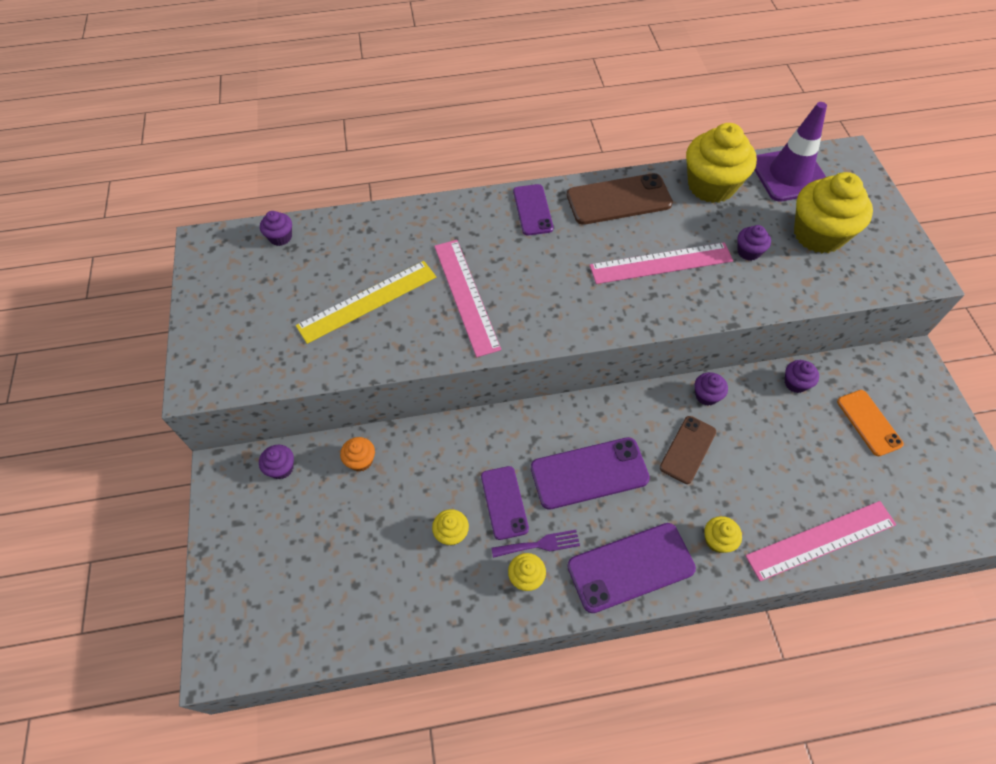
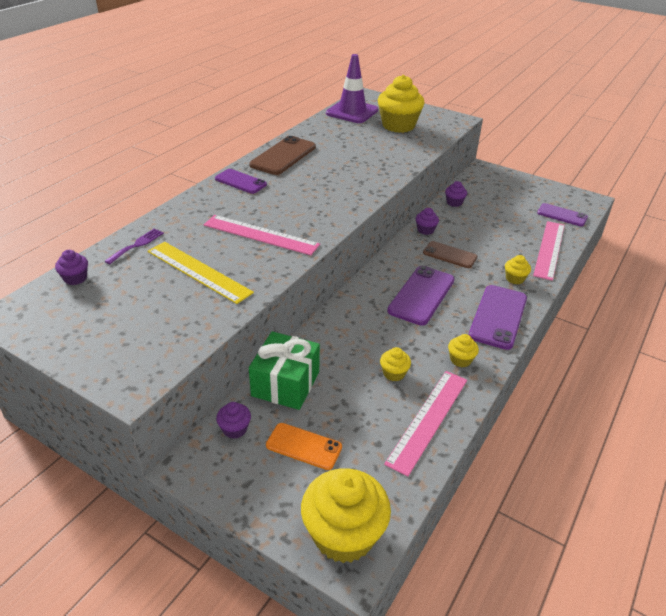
camera: 50 degrees left, 20 degrees down
yellow ruler [296,261,436,344] -> yellow ruler turned 60 degrees counterclockwise [148,242,254,304]
orange cupcake [340,437,375,472] -> green gift [249,331,320,410]
purple phone [481,466,529,540] -> purple phone moved to [537,203,588,227]
purple fork [491,530,580,558] -> purple fork moved to [105,228,164,264]
pink ruler [590,242,733,284] -> pink ruler moved to [384,371,467,477]
brown phone [660,416,716,484] -> brown phone turned 45 degrees counterclockwise [423,241,477,268]
yellow cupcake [686,123,757,203] -> yellow cupcake moved to [301,468,391,563]
purple cupcake [737,225,771,261] -> none
orange phone [837,390,904,456] -> orange phone moved to [266,423,342,470]

